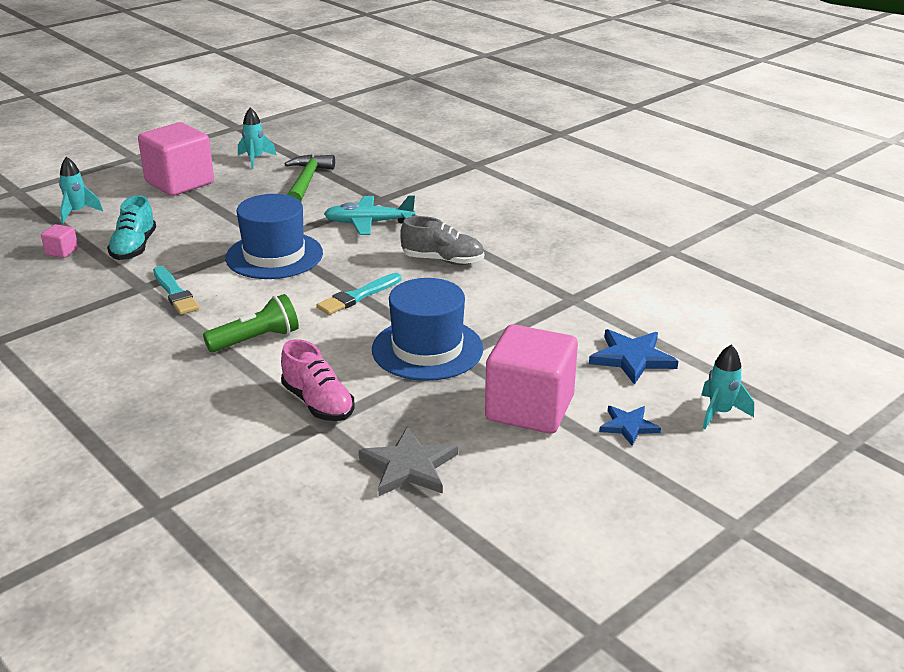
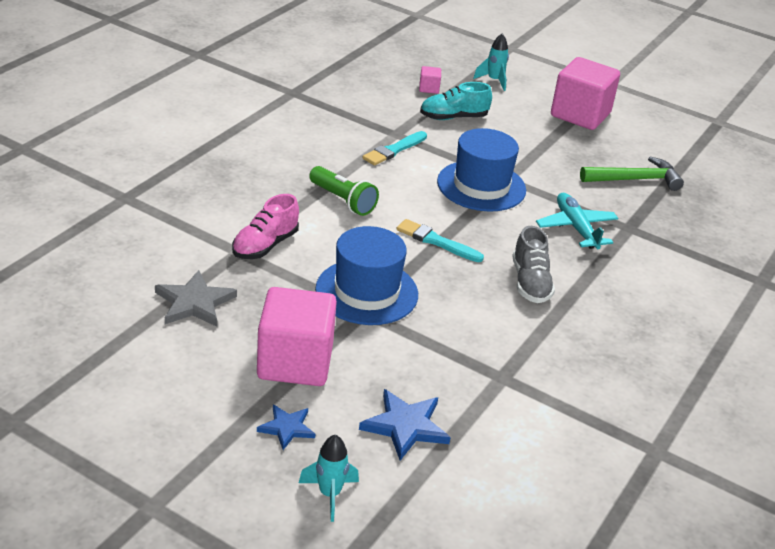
camera: 70 degrees right, 5 degrees up
turquoise rocket [238,107,277,169] -> none

